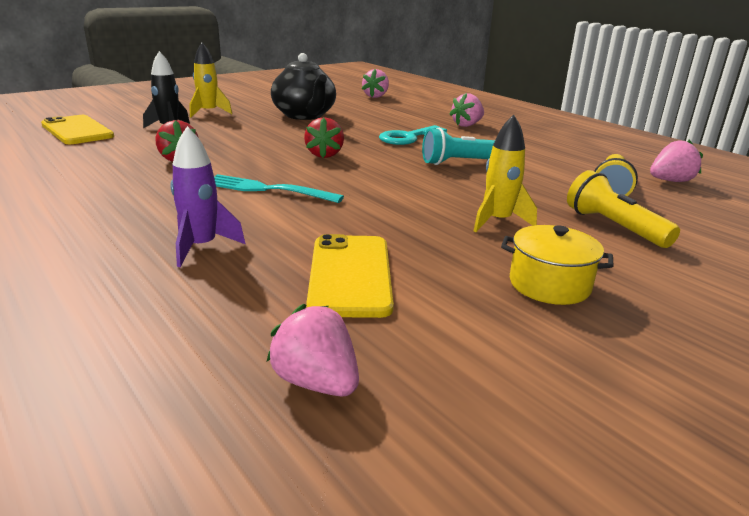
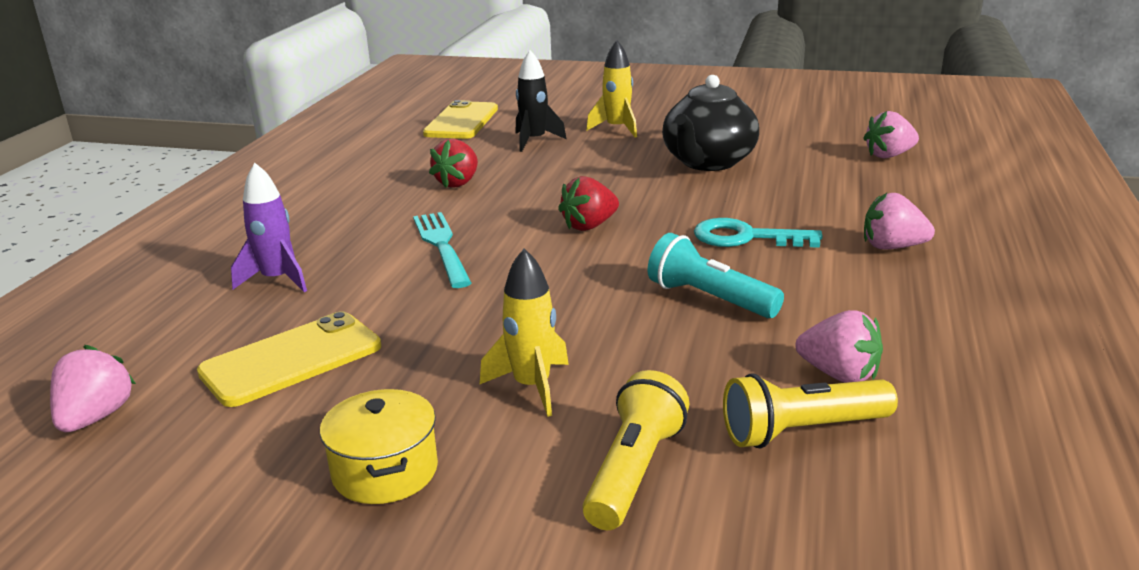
camera: 55 degrees right, 0 degrees up
pink strawberry [650,140,703,182] -> pink strawberry moved to [796,310,883,383]

